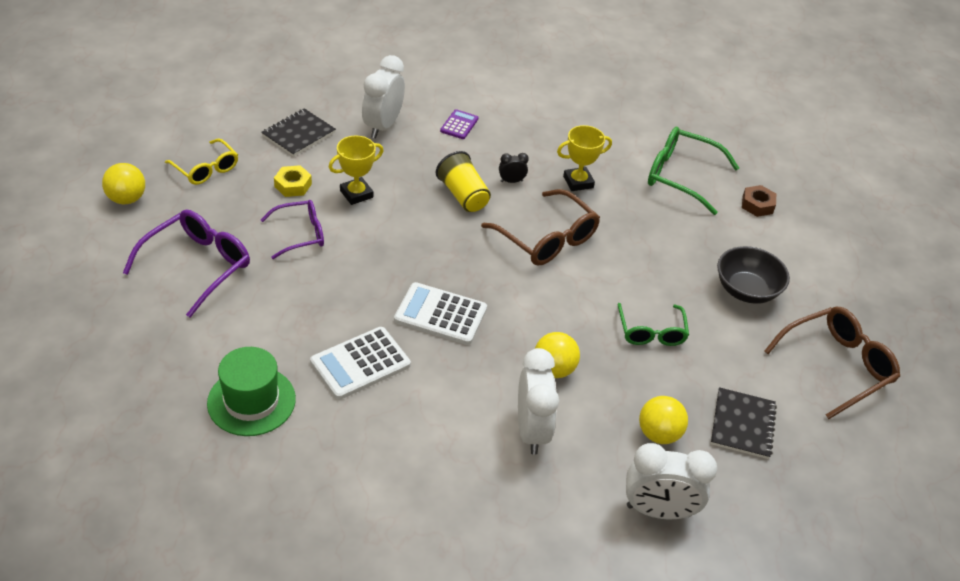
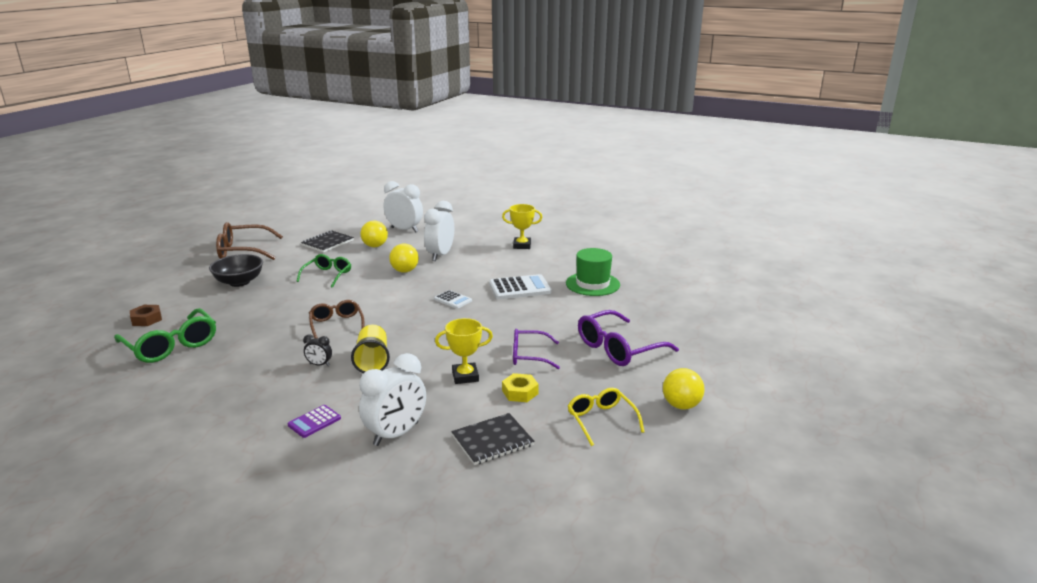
camera: 155 degrees left, 20 degrees down
white calculator [394,282,487,345] -> white calculator [434,290,472,309], size x0.57
brown glasses [481,189,600,266] -> brown glasses [309,300,365,338], size x0.65
yellow trophy [557,125,612,191] -> yellow trophy moved to [502,204,542,249]

